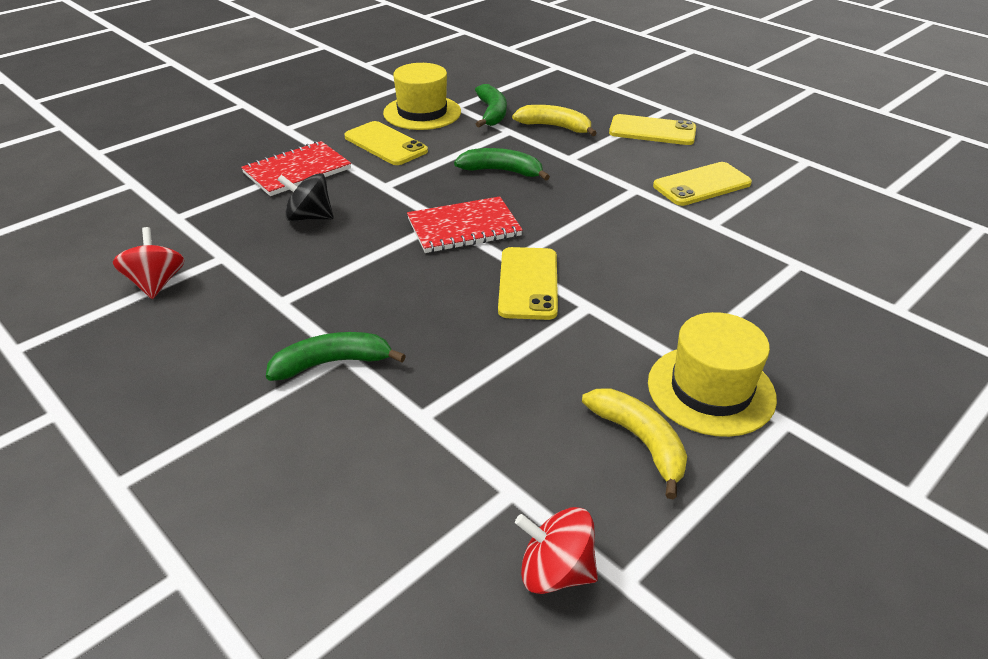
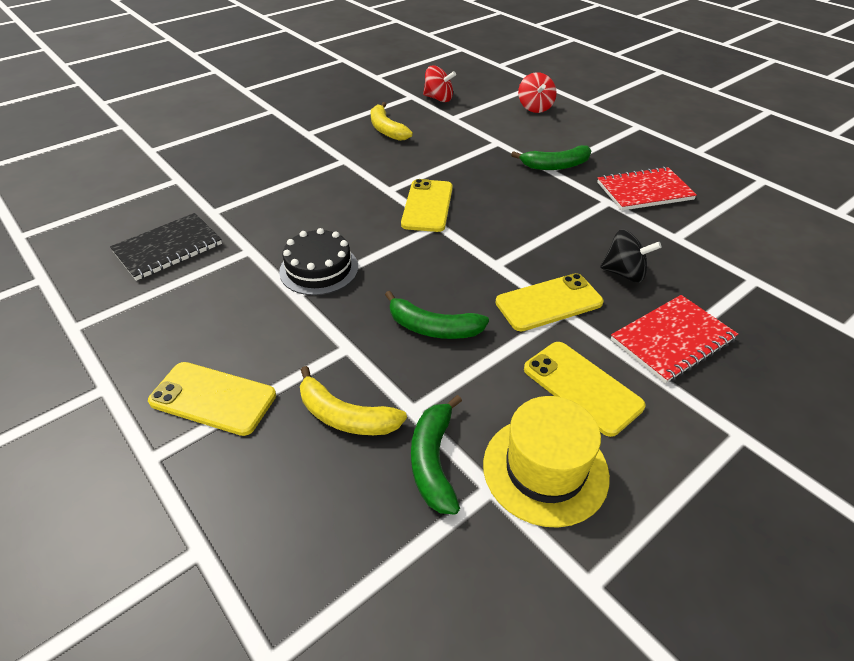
camera: 175 degrees left, 5 degrees up
red spinning top [113,227,185,299] -> red spinning top moved to [518,72,556,113]
red notebook [407,196,523,253] -> red notebook moved to [597,167,697,211]
yellow hat [648,312,777,437] -> none
yellow phone [653,162,752,206] -> yellow phone moved to [495,273,604,331]
none -> black notebook [110,213,222,281]
none -> black cake [279,228,358,295]

